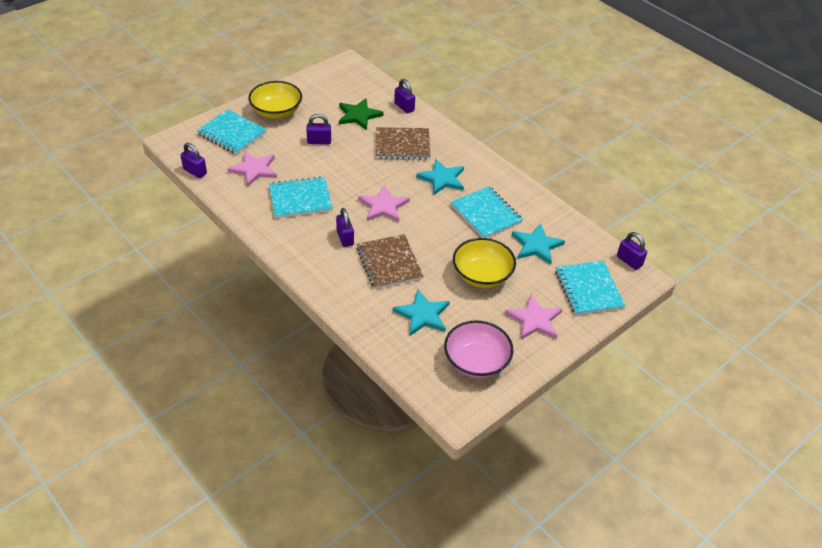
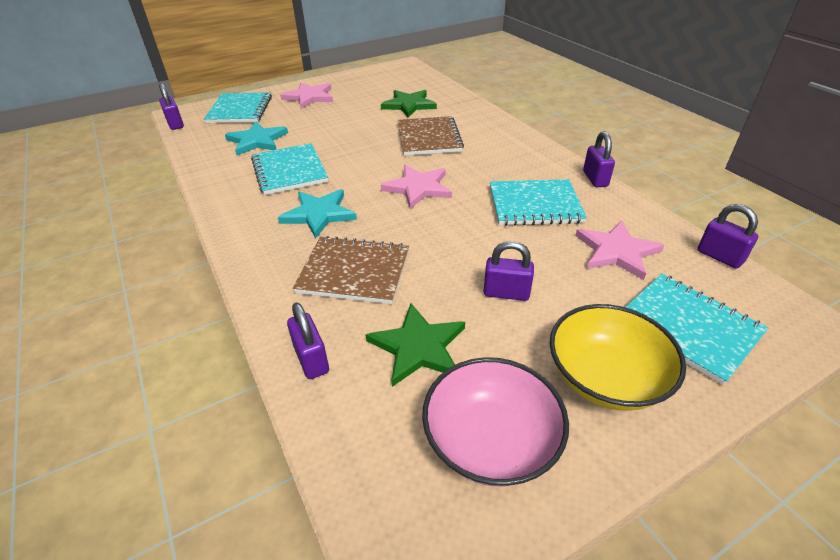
camera: 165 degrees left, 5 degrees down
purple padlock [336,208,354,247] -> purple padlock moved to [583,131,615,187]
turquoise star [393,289,450,336] -> green star [381,90,437,118]
pink bowl [444,320,513,378] -> pink bowl moved to [422,357,569,487]
yellow bowl [453,238,516,288] -> none

